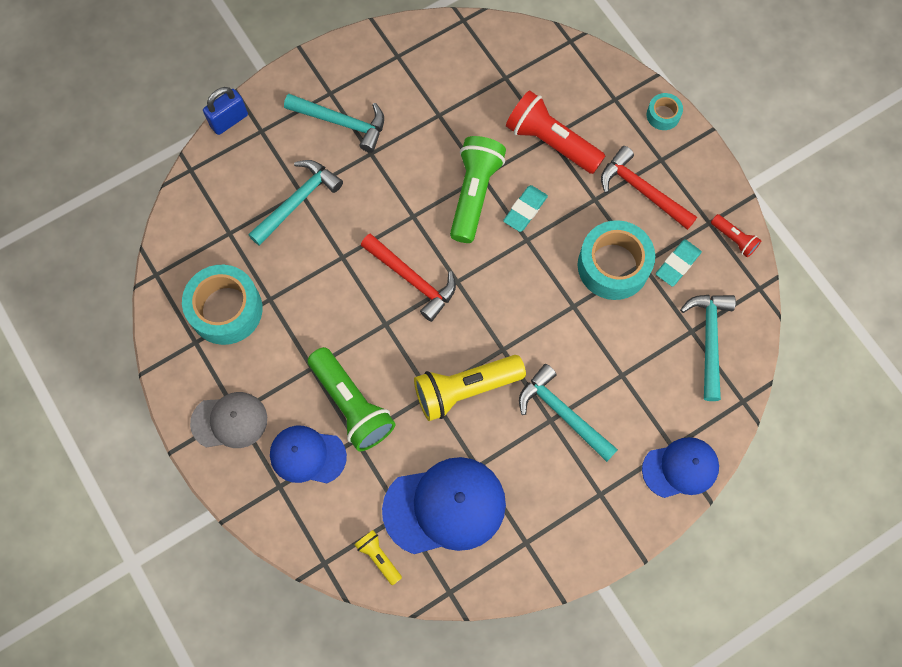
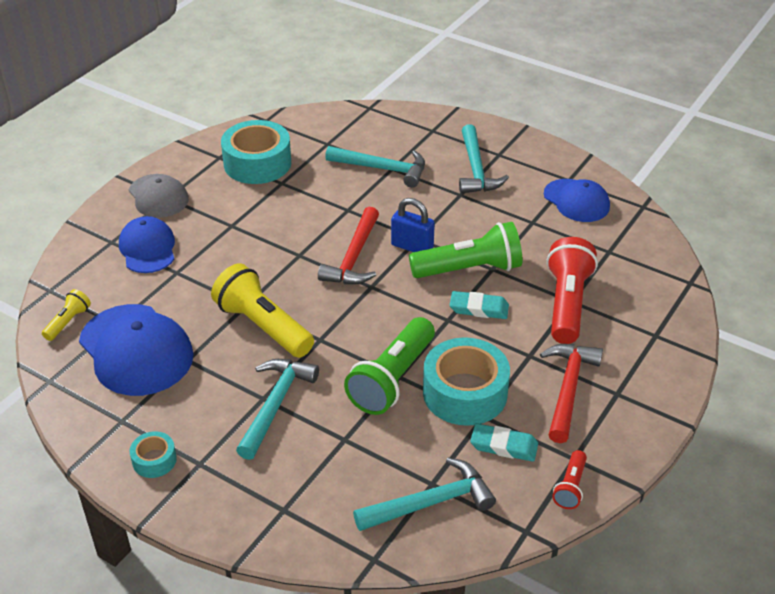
camera: 65 degrees right, 30 degrees down
blue padlock [203,87,248,135] -> blue padlock moved to [391,198,435,252]
green flashlight [308,347,395,451] -> green flashlight moved to [344,317,435,415]
blue cap [642,437,719,498] -> blue cap moved to [544,179,610,222]
turquoise tape [647,93,683,130] -> turquoise tape moved to [129,431,177,478]

